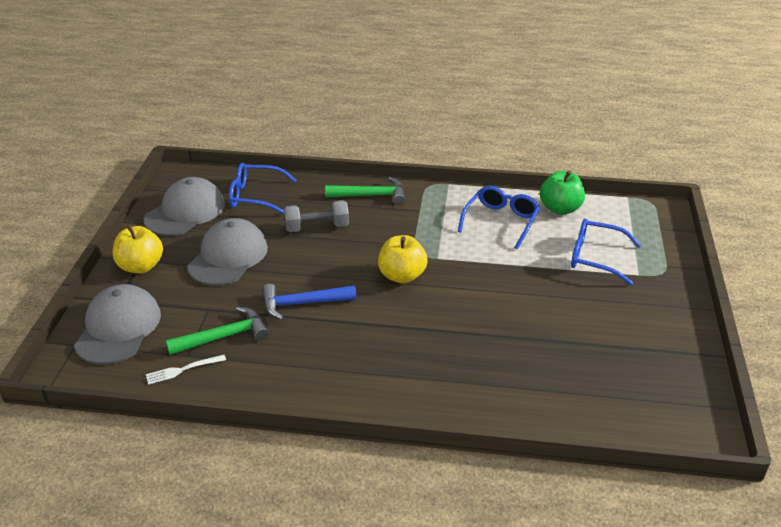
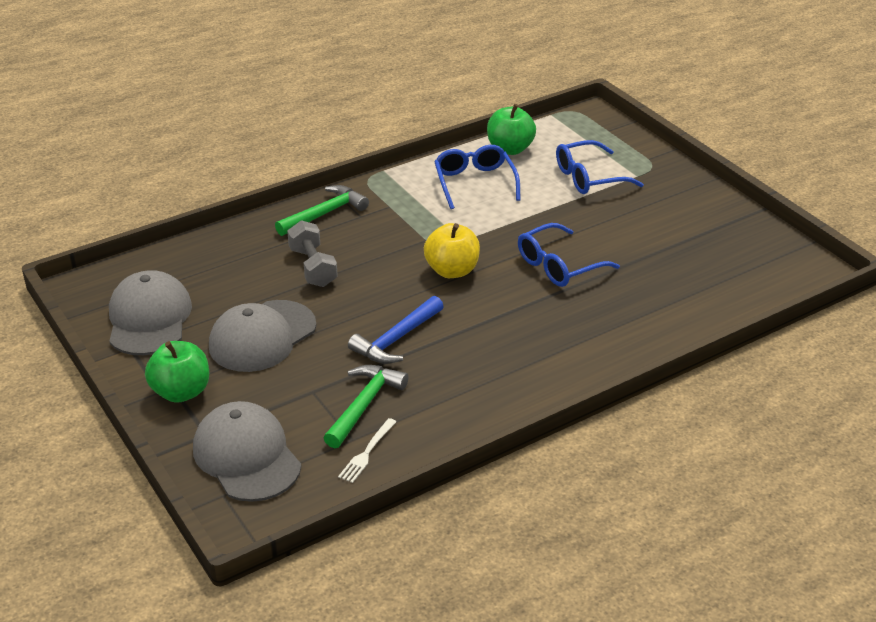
camera: 40 degrees left, 0 degrees up
yellow apple [113,224,163,274] -> green apple [145,341,209,403]
grey cap [187,218,268,286] -> grey cap turned 120 degrees counterclockwise [209,300,316,372]
blue glasses [229,163,297,214] -> blue glasses moved to [518,223,620,287]
grey dumbbell [284,200,349,232] -> grey dumbbell turned 60 degrees counterclockwise [287,220,338,287]

